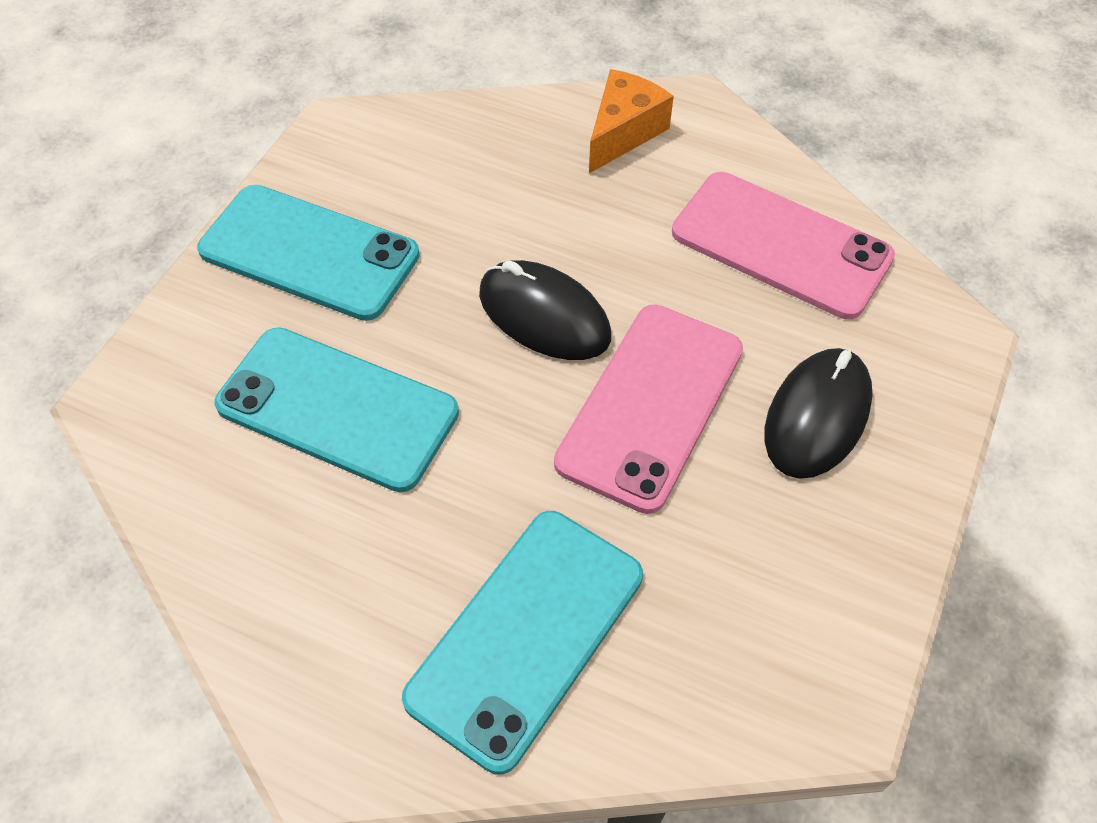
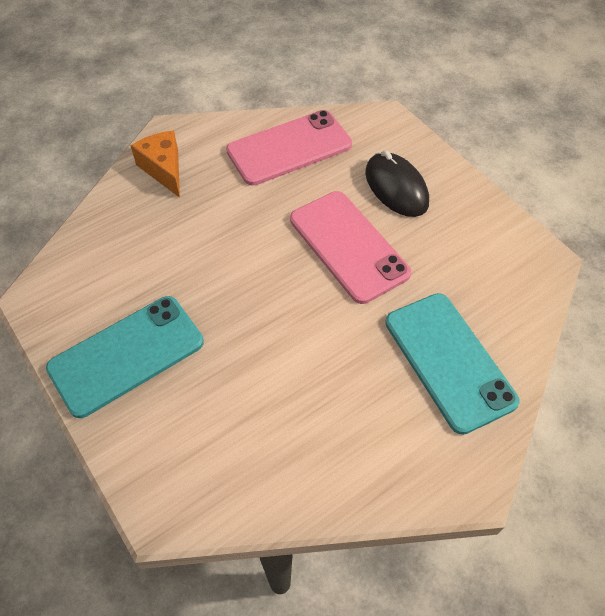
camera: 60 degrees left, 0 degrees up
turquoise phone [214,327,459,492] -> none
black mouse [479,260,611,360] -> none

